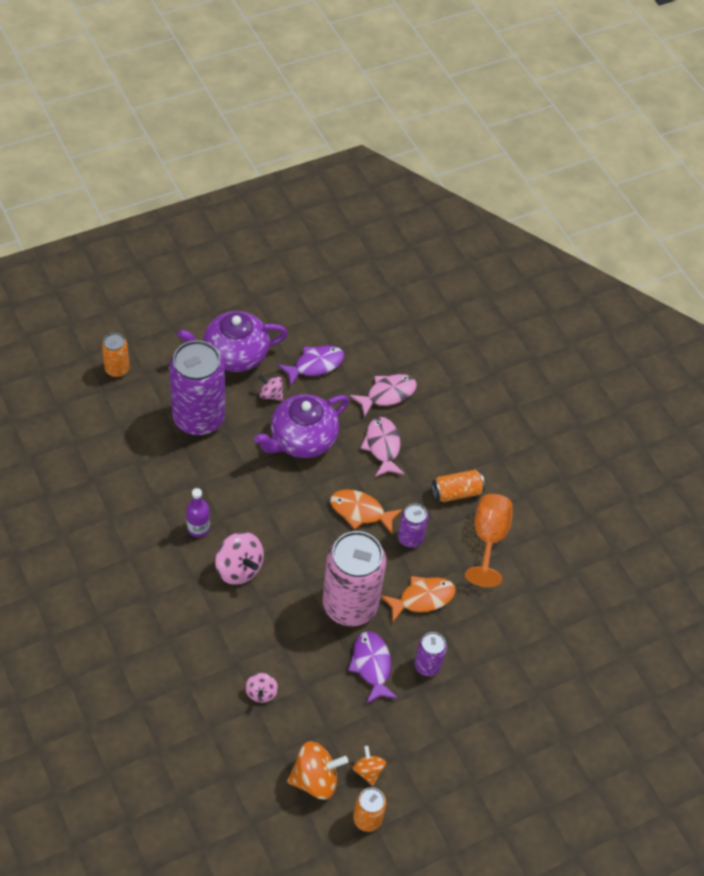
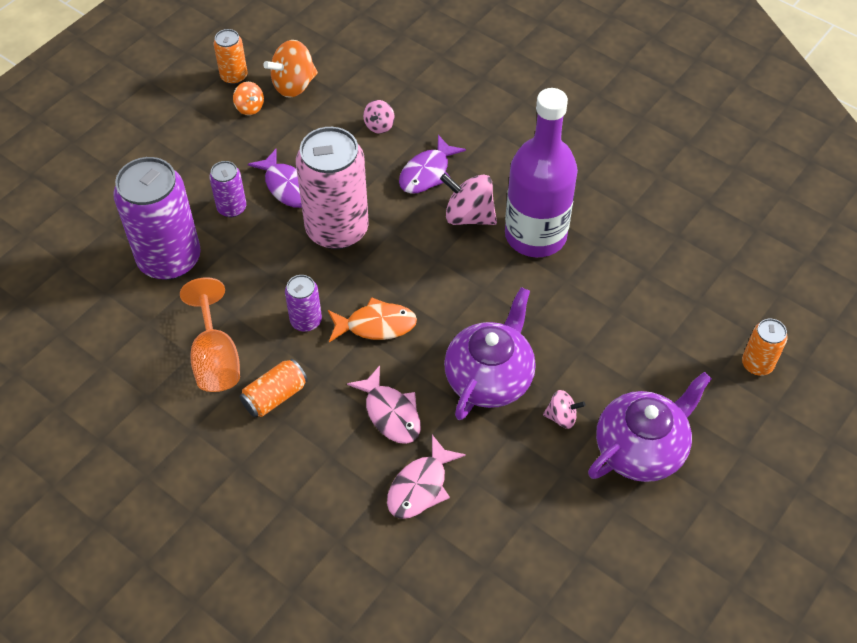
camera: 160 degrees right, 0 degrees up
purple can [169,340,225,435] -> purple can moved to [113,157,201,280]
purple bottle [186,488,210,537] -> purple bottle [505,88,578,257], size x2.40
pink spinning top [245,673,278,703] -> pink spinning top turned 135 degrees counterclockwise [363,100,395,134]
purple fish [277,345,345,387] -> purple fish moved to [399,135,466,194]
orange fish [381,576,456,622] -> none

